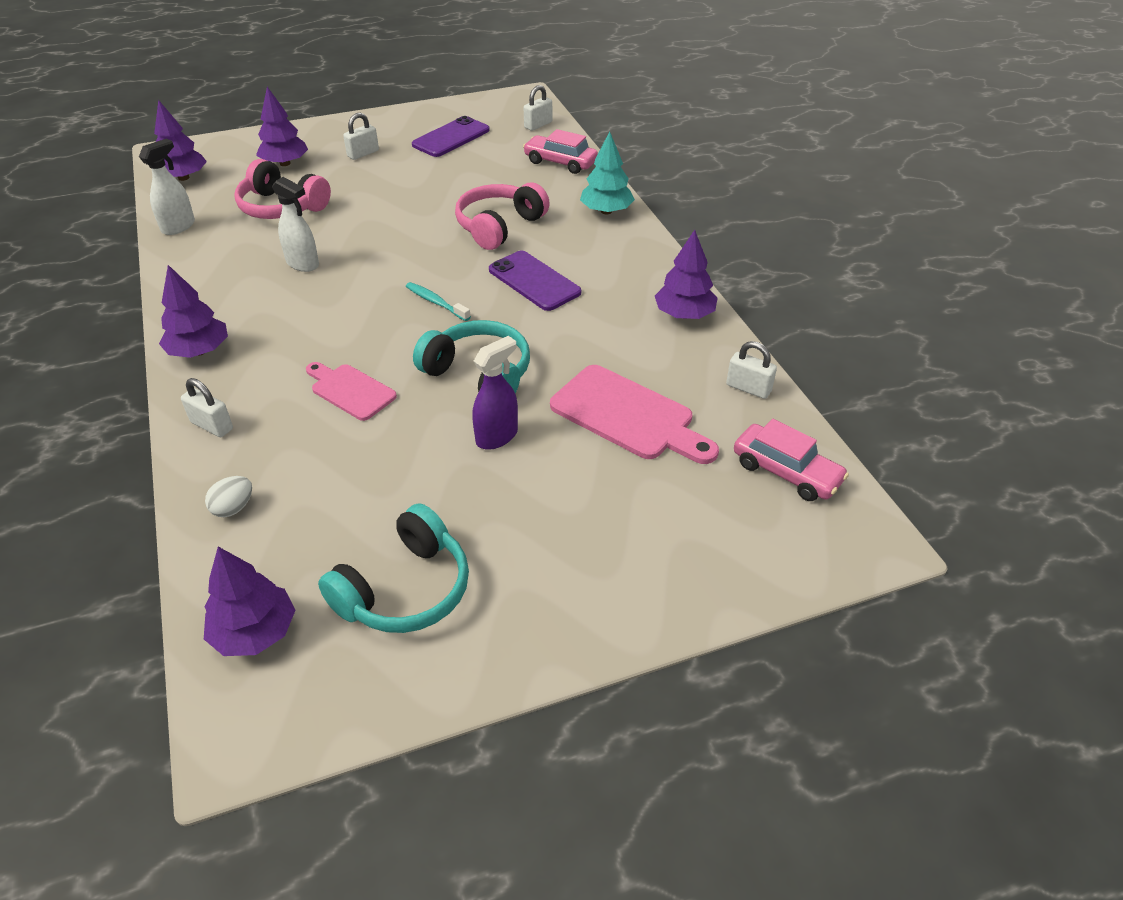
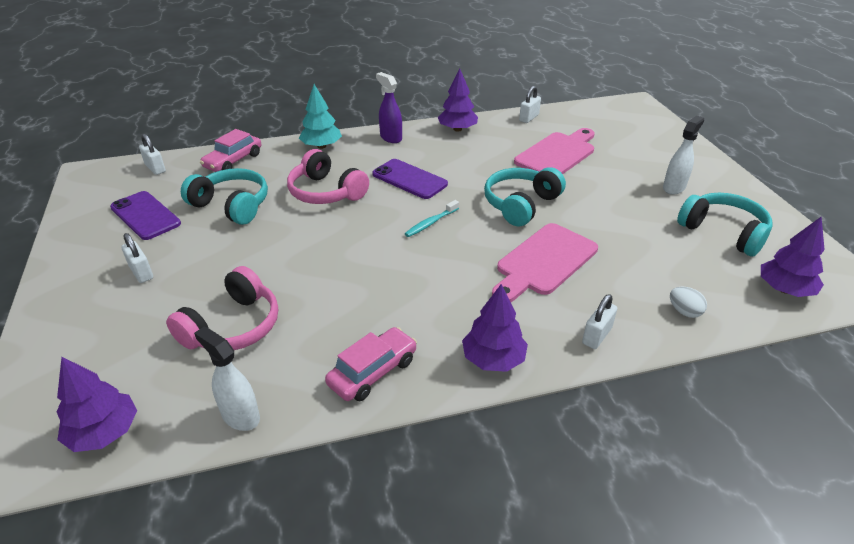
camera: 85 degrees left, 5 degrees down
purple tree [256,87,308,166] -> none
white spray bottle [272,177,319,272] -> white spray bottle moved to [663,116,704,195]
pink cutting board [306,362,397,421] -> pink cutting board [492,223,598,302], size x1.61
purple spray bottle [472,336,518,450] -> purple spray bottle moved to [376,72,402,143]
purple phone [489,251,581,311] -> purple phone turned 75 degrees clockwise [372,159,448,199]
pink car [734,419,849,501] -> pink car moved to [325,327,417,401]
none -> turquoise headphones [181,168,268,225]

